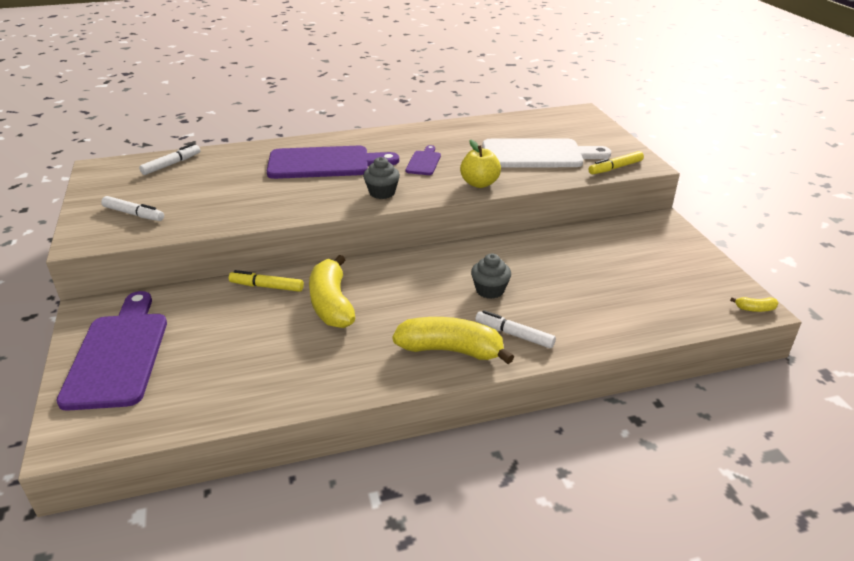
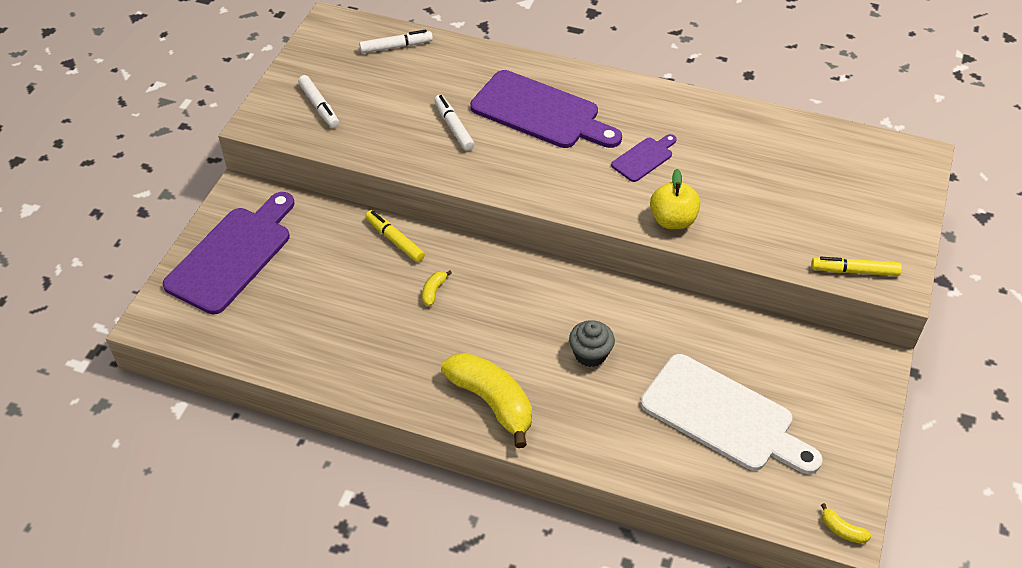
camera: 35 degrees right, 15 degrees up
yellow banana [309,255,355,328] -> yellow banana [422,271,452,306], size x0.41
grey cupcake [363,157,400,199] -> none
white marker [475,310,556,348] -> white marker moved to [434,95,475,151]
white cutting board [482,139,611,167] -> white cutting board moved to [641,354,823,474]

